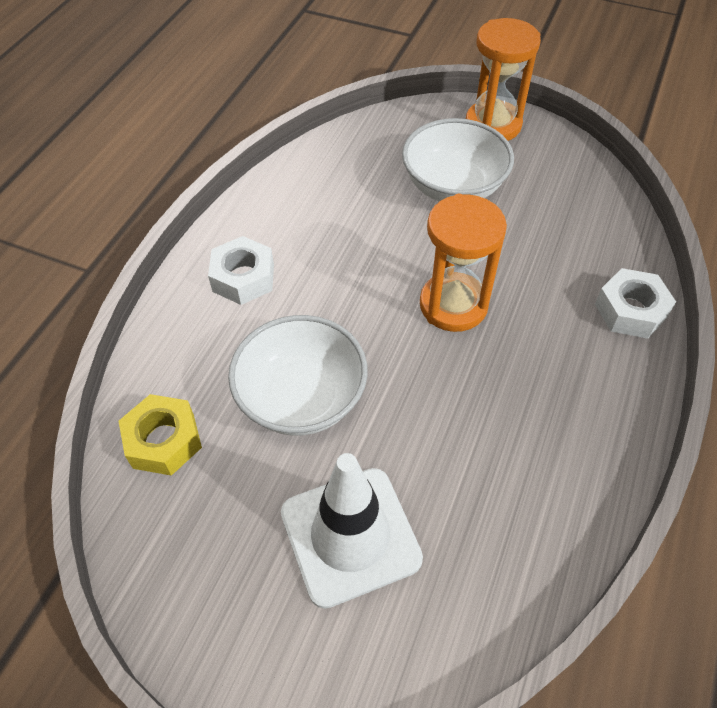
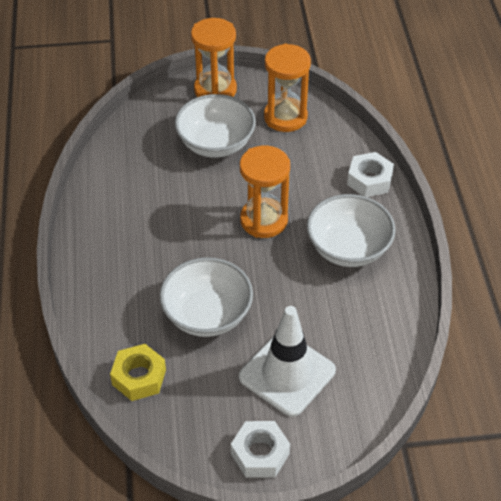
camera: 30 degrees left, 5 degrees down
white nut [208,236,274,305] -> white nut moved to [231,421,290,477]
none -> orange hourglass [264,43,311,132]
none -> white bowl [307,194,396,267]

